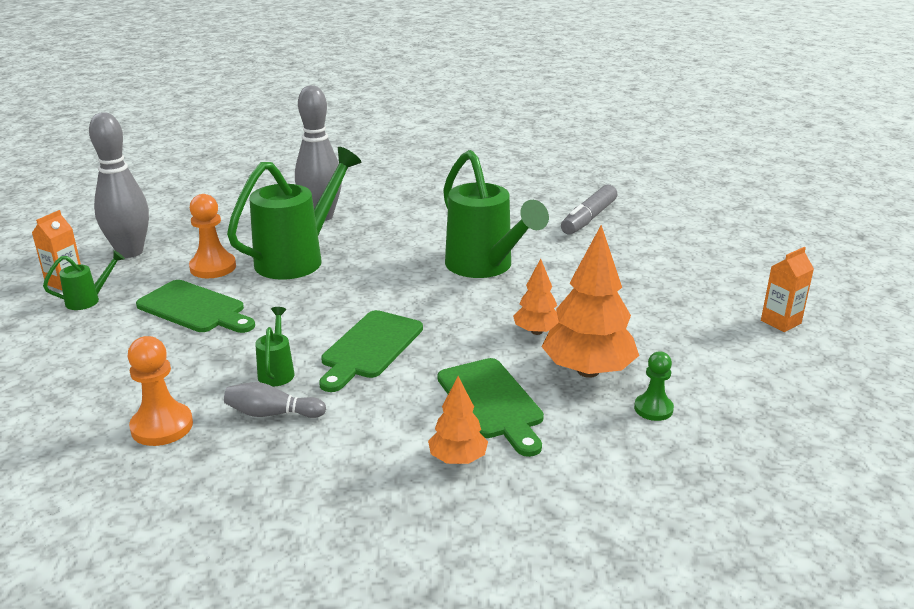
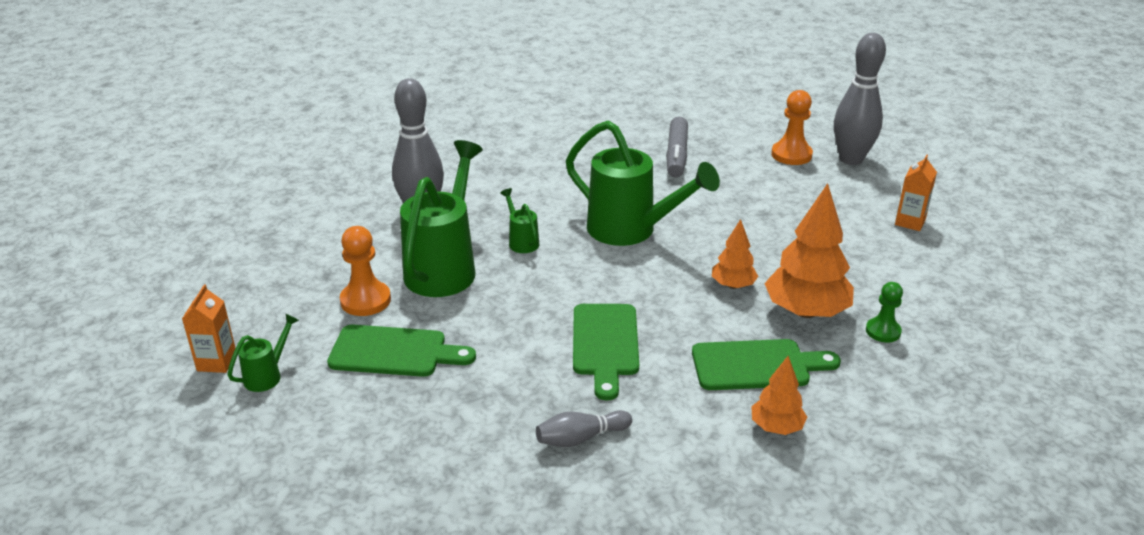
camera: 25 degrees left, 5 degrees up
grey bowling pin [89,112,149,258] -> grey bowling pin moved to [834,33,886,165]
orange pawn [127,336,193,446] -> orange pawn moved to [771,90,813,165]
green watering can [255,307,295,386] -> green watering can moved to [500,188,539,253]
green cutting board [438,358,544,457] -> green cutting board turned 45 degrees counterclockwise [692,339,841,390]

